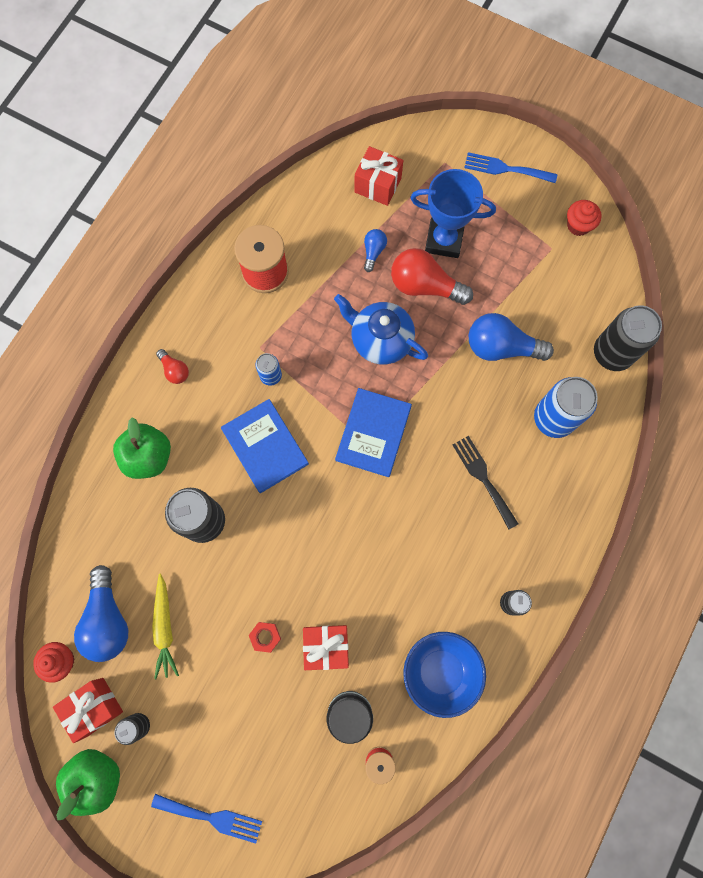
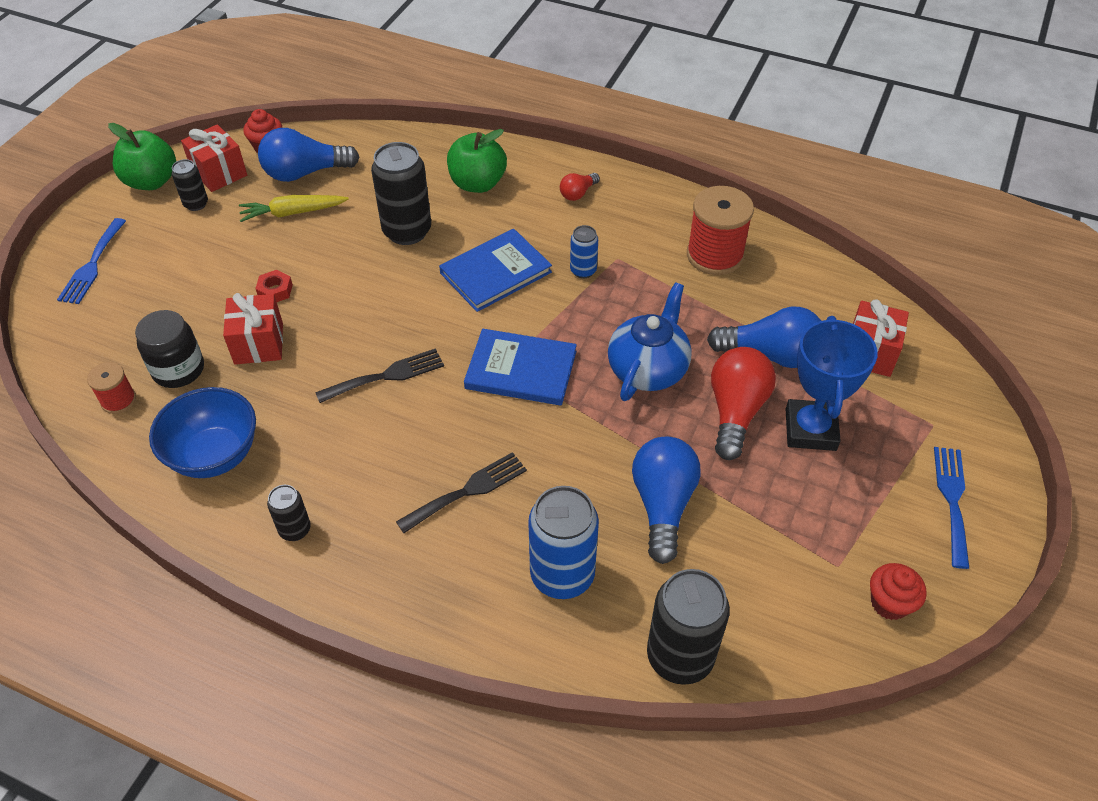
camera: 85 degrees right, 25 degrees down
blue light bulb [364,229,387,272] -> blue light bulb [707,307,821,368], size x1.98
none -> black fork [315,348,444,403]

